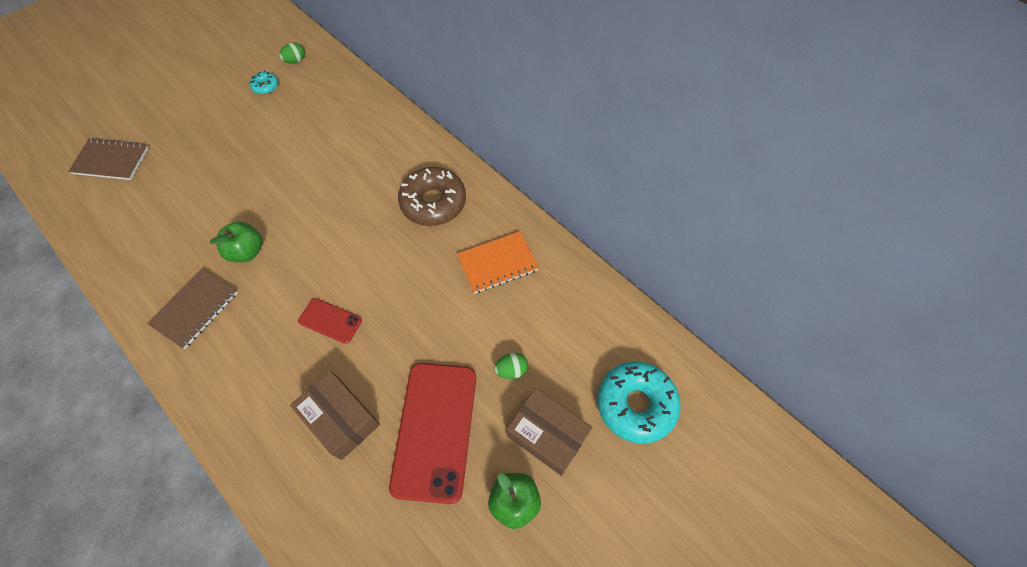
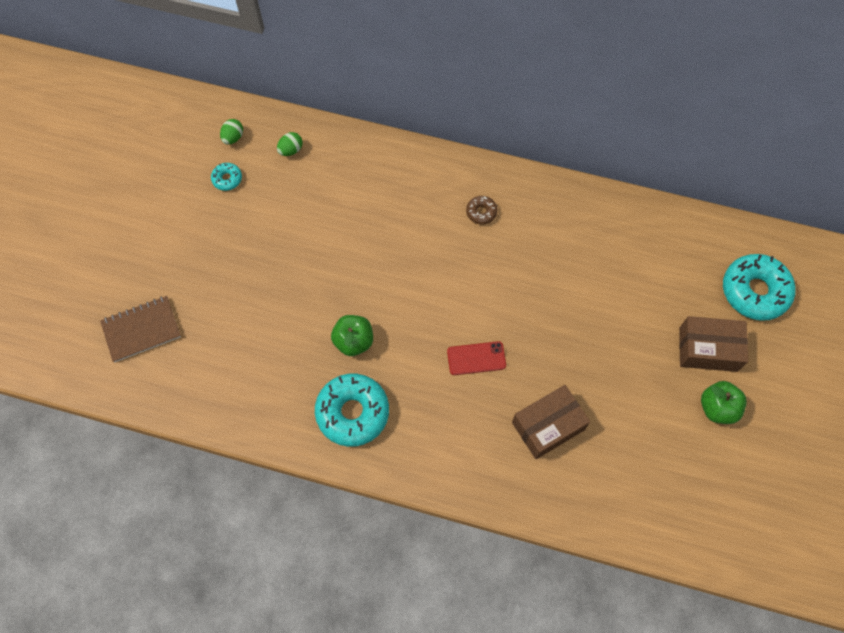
camera: 30 degrees left, 5 degrees up
brown notebook [147,269,238,349] -> turquoise donut [315,374,389,447]
brown box [290,371,380,460] -> brown box turned 45 degrees counterclockwise [512,385,590,459]
red phone [389,363,476,504] -> none
brown donut [398,167,466,226] -> brown donut [466,196,497,225], size x0.46
orange notebook [457,231,539,294] -> none
green egg [494,353,528,379] -> green egg moved to [277,132,303,156]

